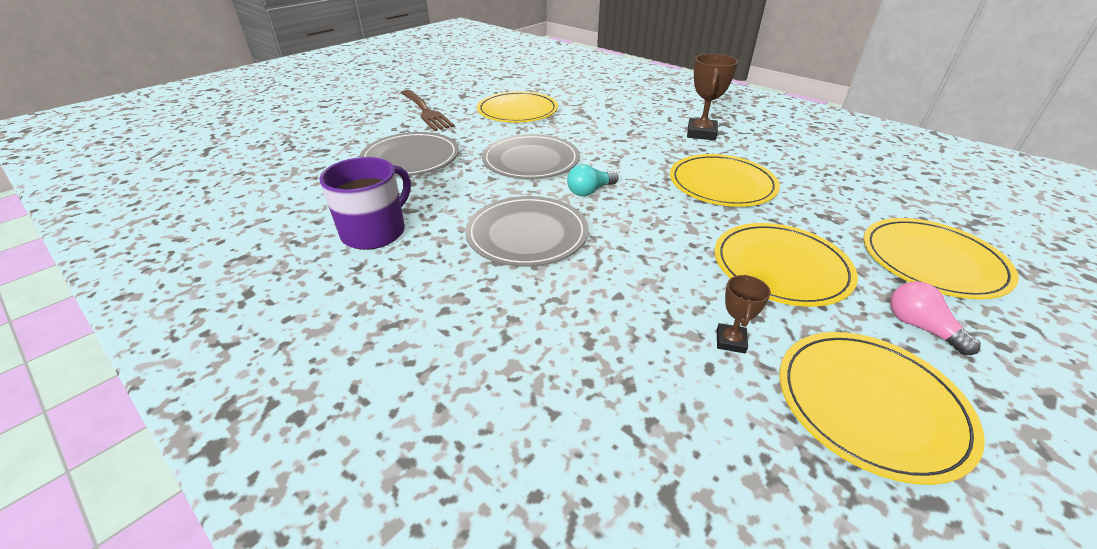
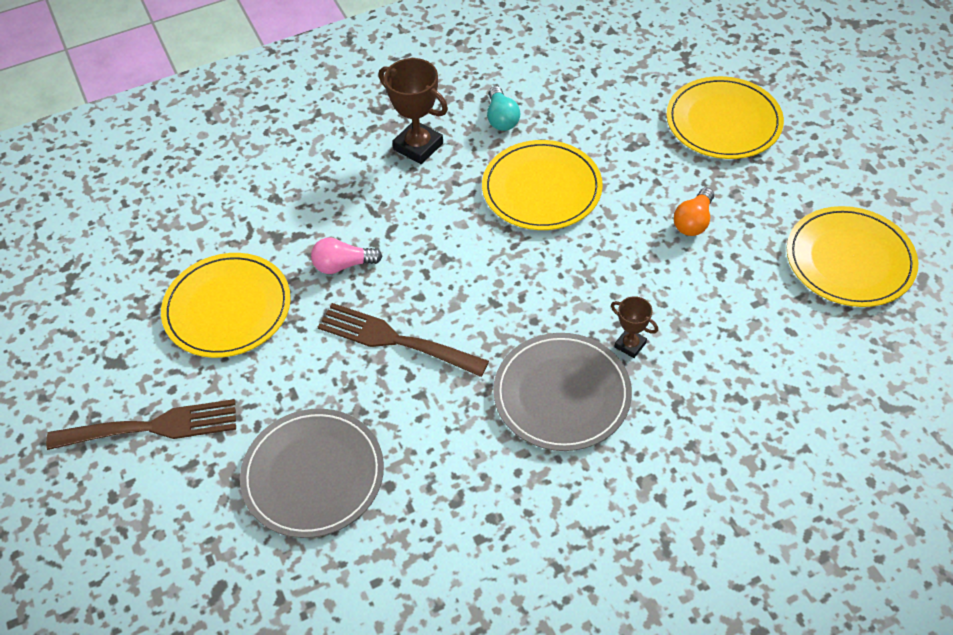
camera: 65 degrees left, 15 degrees up
purple mug [319,157,411,250] -> none
grey plate [482,134,580,179] -> brown fork [318,303,489,377]
turquoise light bulb [567,164,619,196] -> turquoise light bulb moved to [487,86,520,131]
yellow plate [714,223,858,307] -> orange light bulb [674,187,714,236]
brown trophy [717,275,771,354] -> brown trophy moved to [611,296,658,358]
pink light bulb [890,281,981,355] -> pink light bulb moved to [311,238,382,274]

